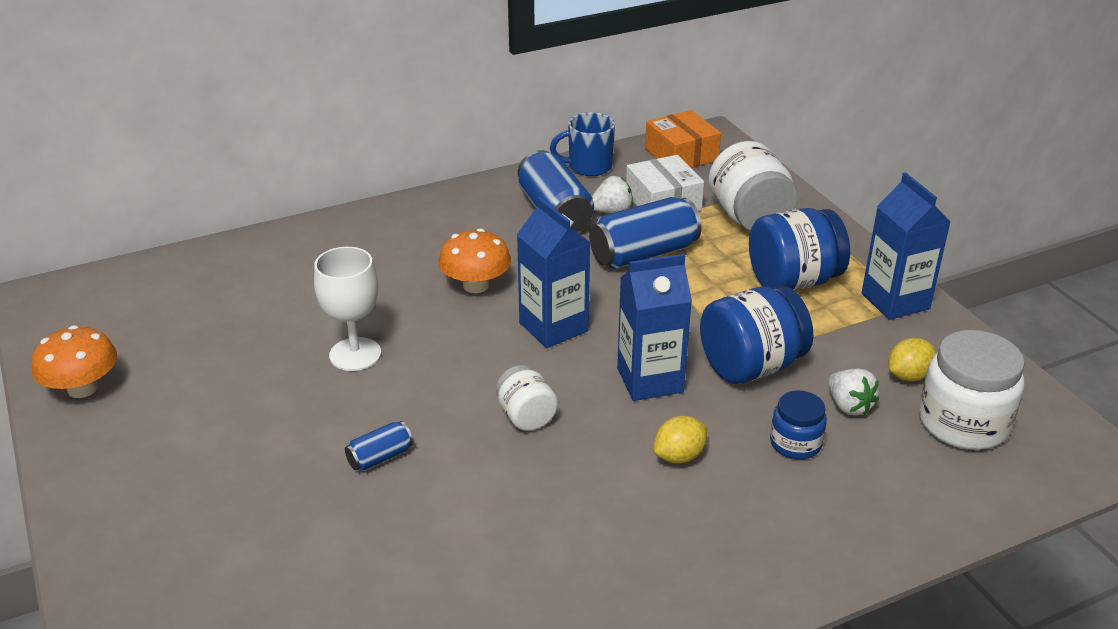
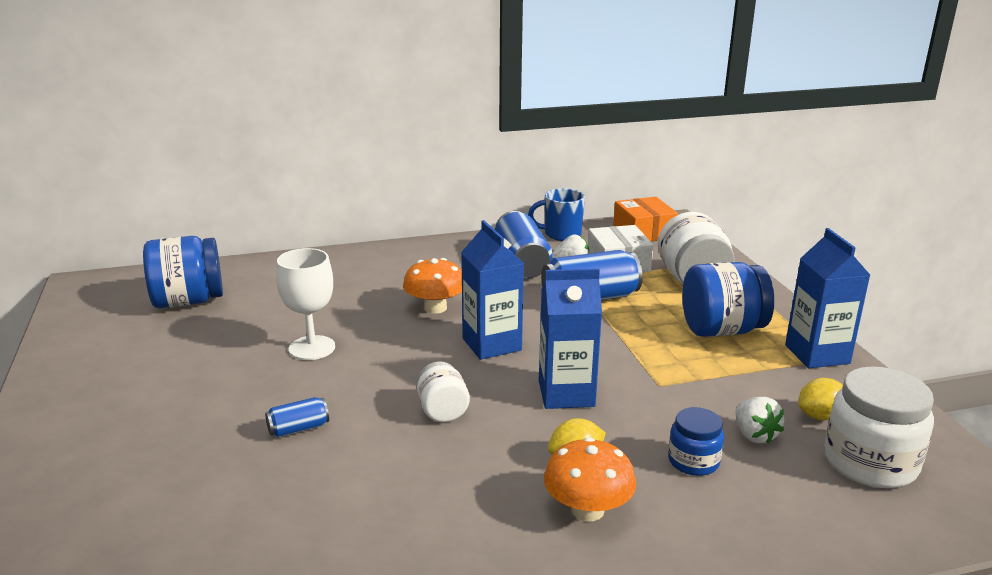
camera: 10 degrees right, 10 degrees down
orange mushroom [32,325,117,398] -> orange mushroom moved to [544,437,636,522]
blue jar [700,286,813,384] -> blue jar moved to [143,236,223,308]

